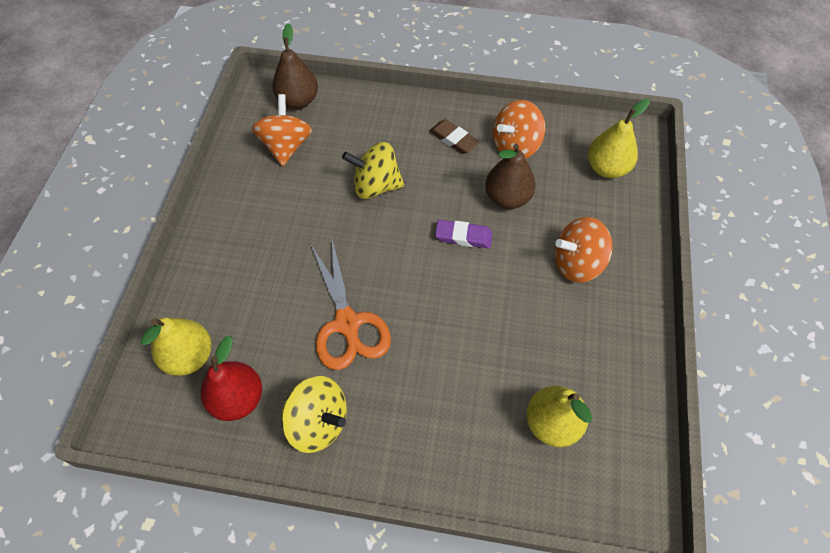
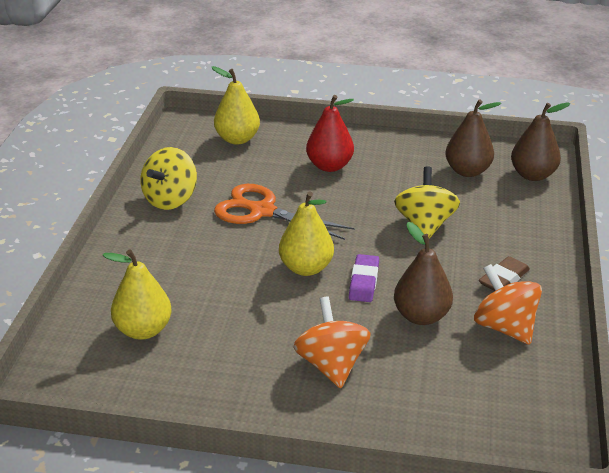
camera: 90 degrees right, 25 degrees down
red pear [201,336,262,421] -> red pear moved to [306,95,354,172]
orange spinning top [252,94,312,166] -> brown pear [445,99,501,177]
orange scissors [311,240,391,370] -> orange scissors turned 45 degrees clockwise [214,184,354,240]
yellow pear [588,99,650,178] -> yellow pear moved to [279,192,334,276]

